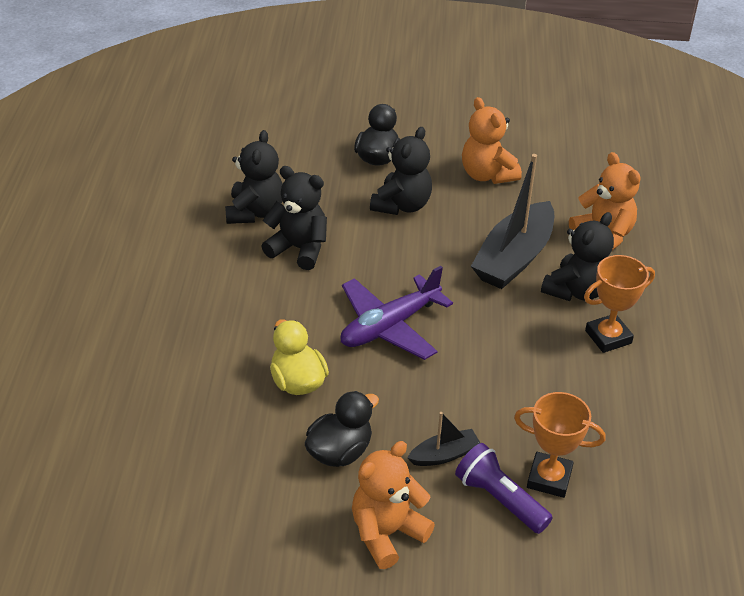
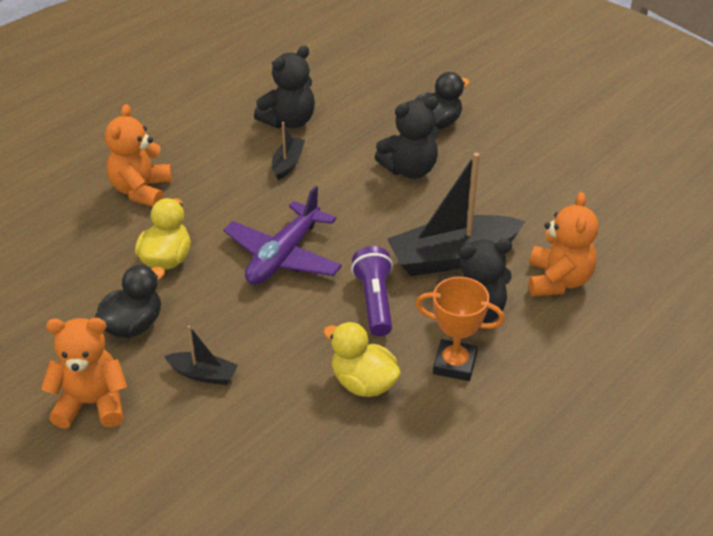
camera: 40 degrees right, 0 degrees up
black teddy bear [261,166,327,270] -> black boat [272,122,305,180]
black duck [305,391,379,467] -> black duck turned 45 degrees counterclockwise [95,265,165,338]
purple plane [340,266,453,360] -> purple plane turned 60 degrees counterclockwise [224,185,342,285]
purple flashlight [455,443,553,534] -> purple flashlight moved to [351,246,393,336]
orange teddy bear [462,97,522,184] -> orange teddy bear moved to [105,104,172,207]
orange trophy [514,392,606,498] -> none
none -> yellow duck [323,322,401,397]

